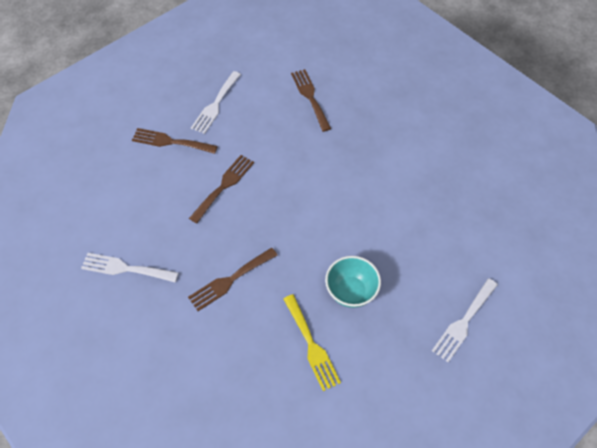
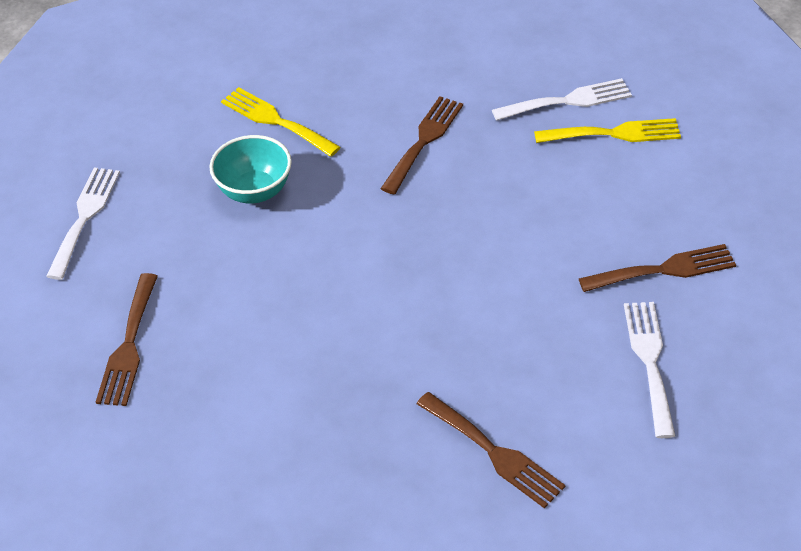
camera: 155 degrees right, 10 degrees down
brown fork [189,155,254,223] -> brown fork moved to [96,273,158,406]
none -> yellow fork [534,118,681,143]

